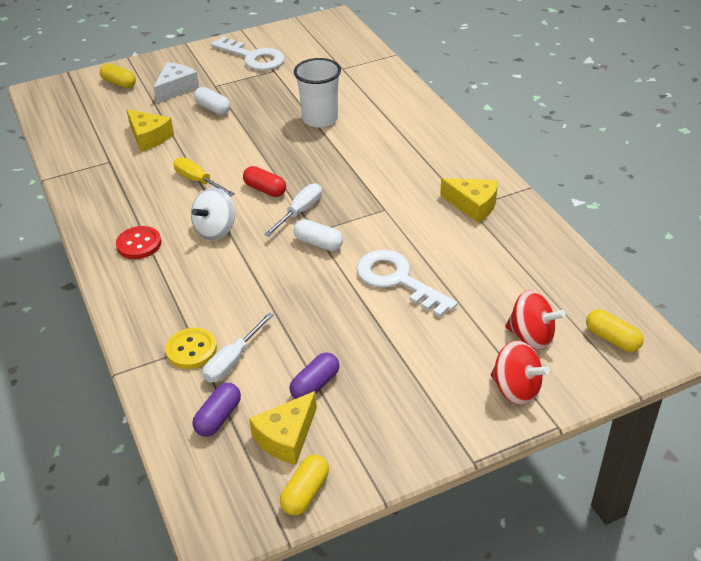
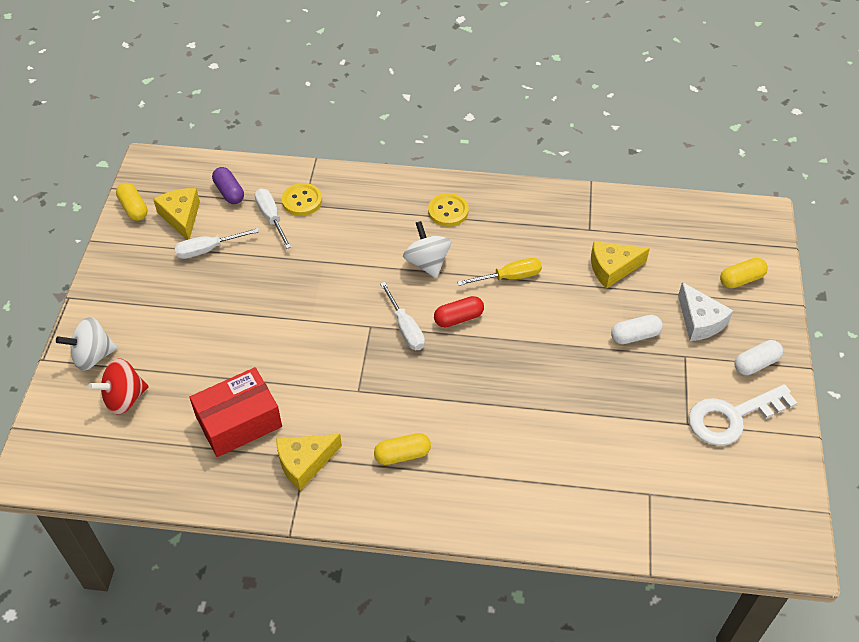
camera: 120 degrees right, 10 degrees up
red button [116,226,161,259] -> yellow button [428,193,469,226]
purple capsule [290,352,339,399] -> white screwdriver [175,228,259,259]
white cup [294,58,341,128] -> none
white capsule [294,219,343,251] -> white capsule moved to [734,340,783,375]
white key [357,250,457,318] -> none
red spinning top [491,341,550,405] -> white spinning top [56,317,117,371]
yellow capsule [586,310,644,352] -> yellow capsule moved to [374,433,431,465]
none -> red box [189,367,282,457]

